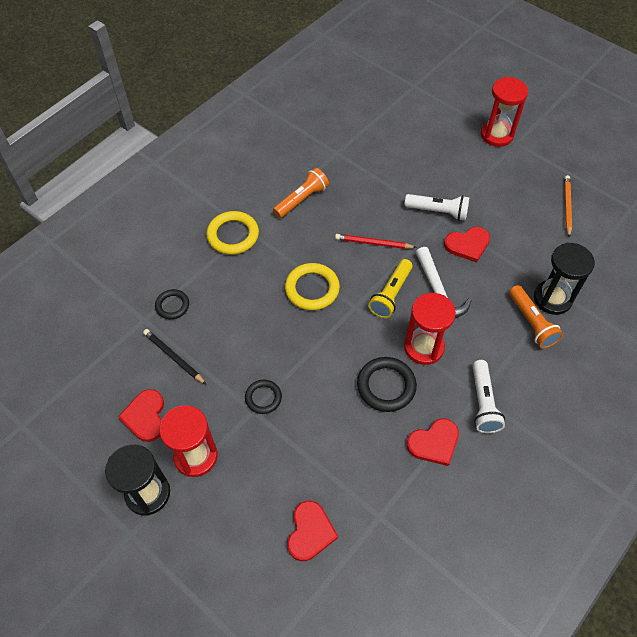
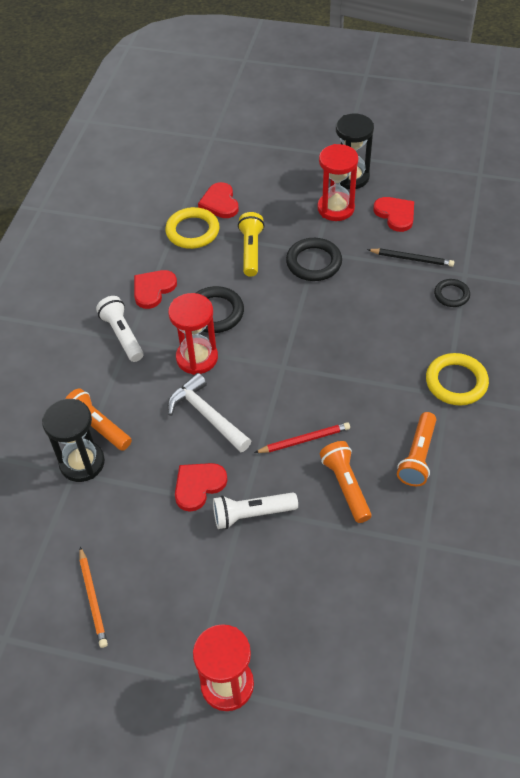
camera: 155 degrees right, 5 degrees down
black ring [245,380,282,414] -> black ring [286,238,342,281], size x1.62
yellow ring [285,263,340,311] -> yellow ring moved to [165,207,220,249]
yellow flashlight [368,259,413,318] -> yellow flashlight moved to [238,212,265,277]
none -> orange flashlight [320,441,371,523]

